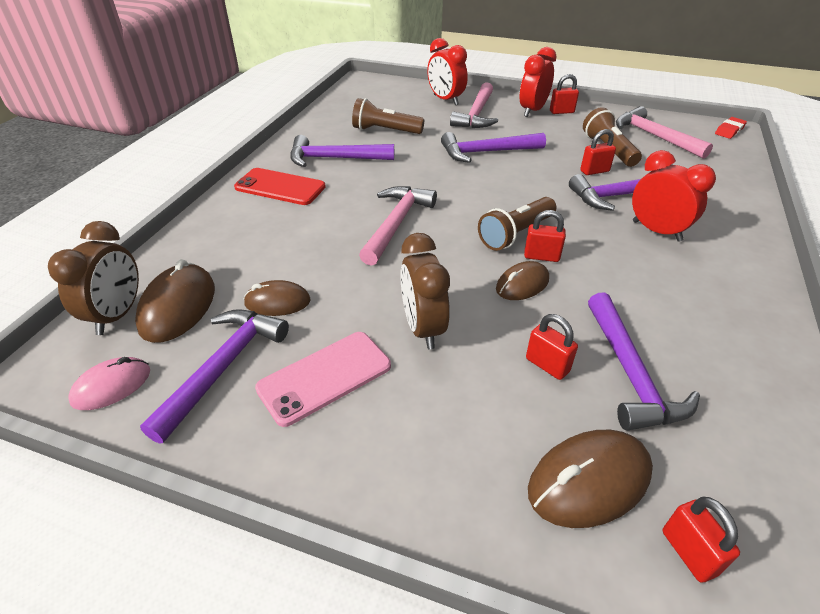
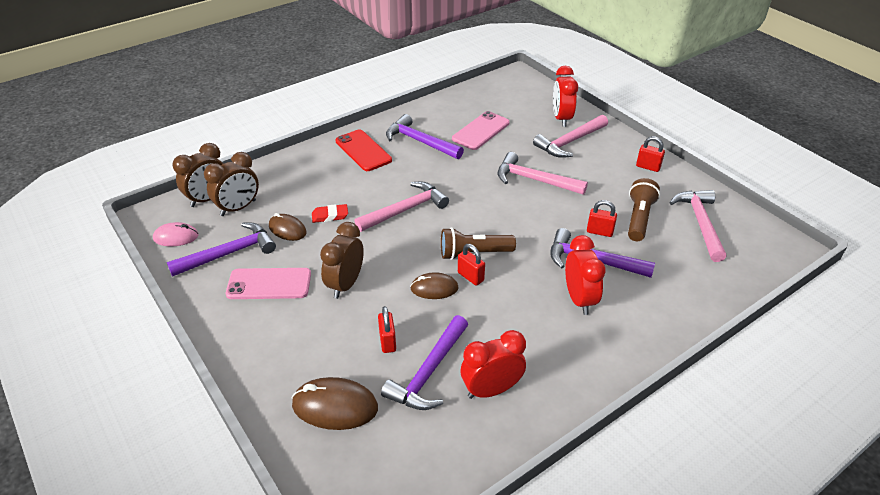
camera: 35 degrees right, 0 degrees up
brown mouse [135,259,215,343] -> brown clock [204,152,259,216]
brown flashlight [352,98,424,134] -> pink phone [452,111,510,150]
purple hammer [441,132,546,163] -> pink hammer [498,152,588,195]
red clock [520,47,556,117] -> red clock moved to [461,330,526,399]
red padlock [663,497,740,583] -> none
red eraser [715,117,747,139] -> red eraser moved to [312,204,348,223]

